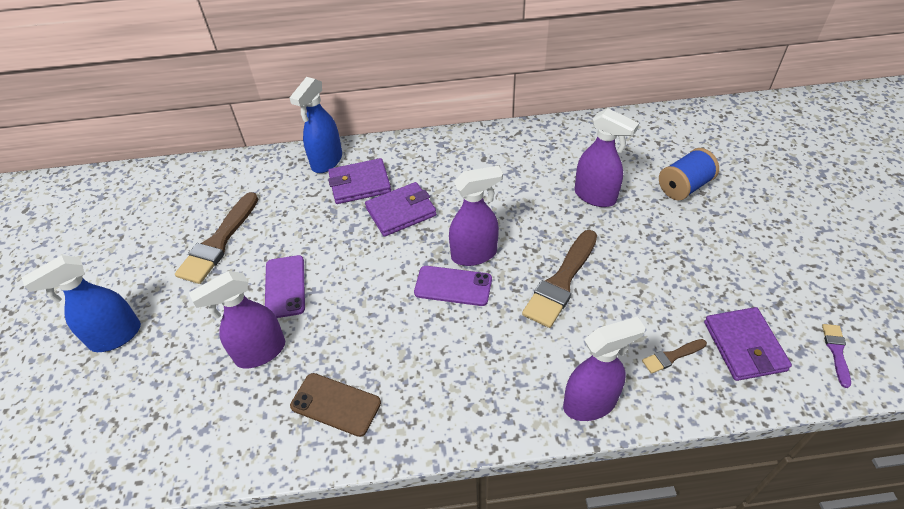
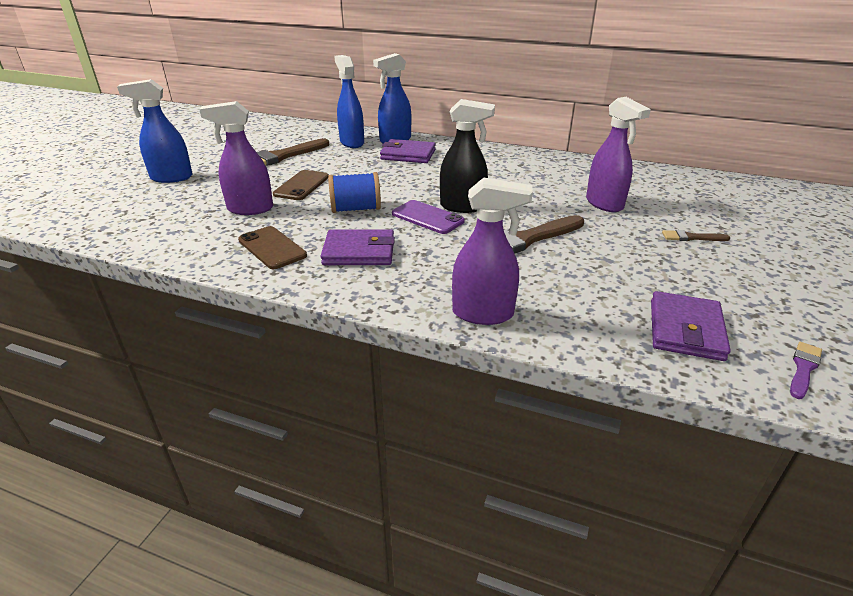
camera: 25 degrees right, 15 degrees down
purple phone [265,255,305,318] -> brown phone [273,170,329,200]
purple wallet [365,182,436,237] -> purple wallet moved to [321,229,395,265]
purple spray bottle [449,166,503,266] -> black spray bottle [440,99,495,213]
brown brush [642,339,707,374] -> brown brush moved to [662,230,731,241]
blue spool [659,148,719,201] -> blue spool moved to [328,172,381,213]
none -> blue spray bottle [334,55,364,148]

